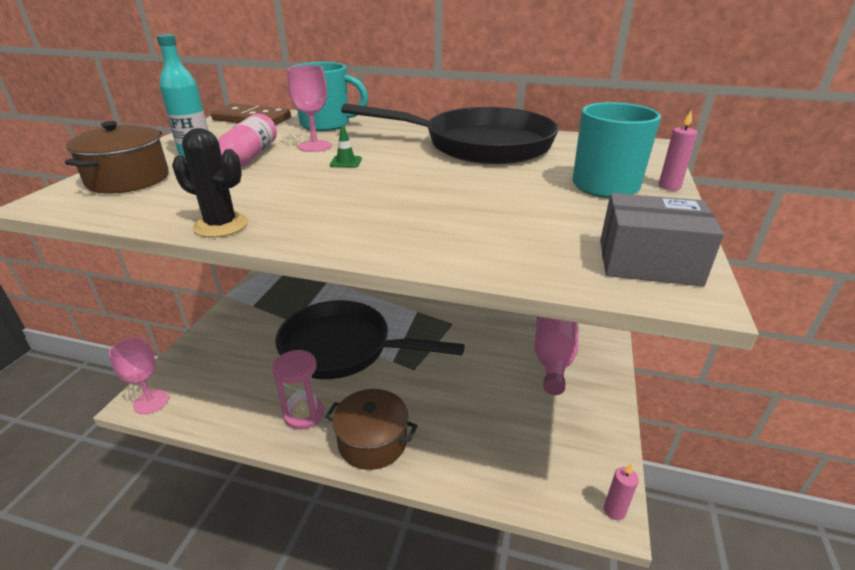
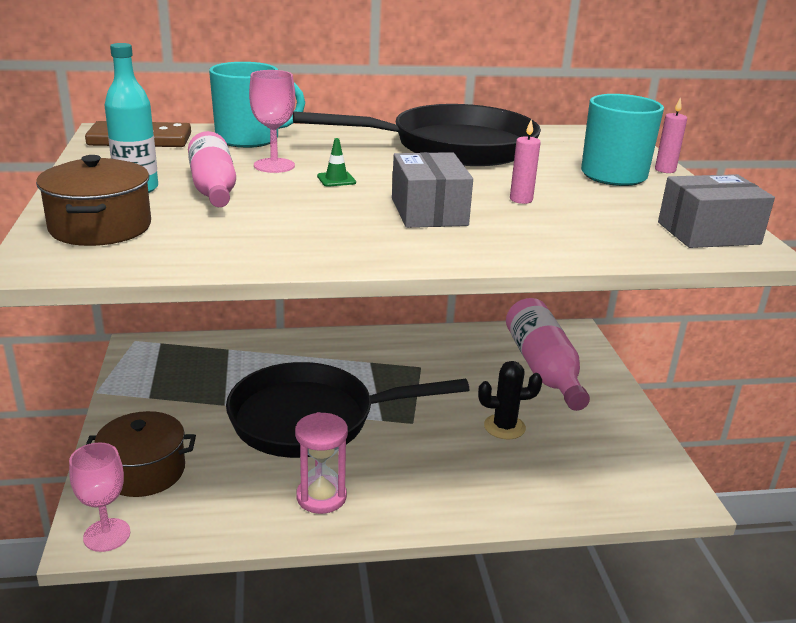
camera: 25 degrees left, 5 degrees down
black cactus [172,128,248,237] -> black cactus moved to [478,361,542,439]
brown pot [325,389,418,470] -> brown pot moved to [86,411,196,497]
pink candle [604,463,639,520] -> pink candle moved to [510,120,541,204]
none -> grey box [392,152,473,228]

